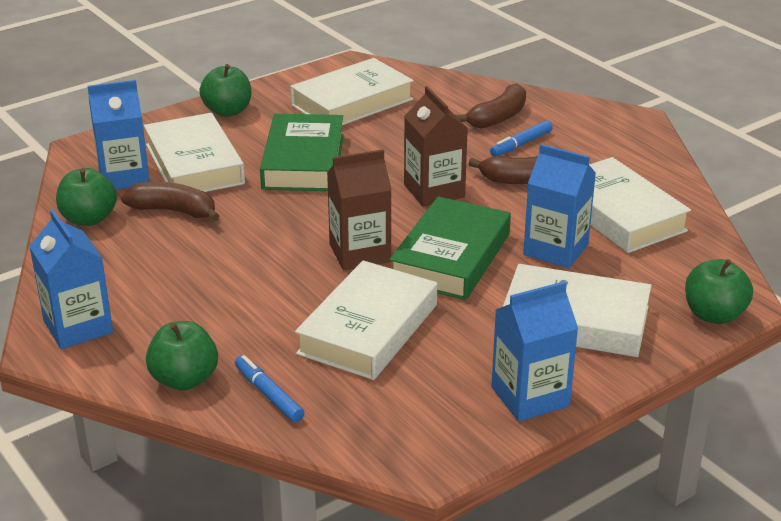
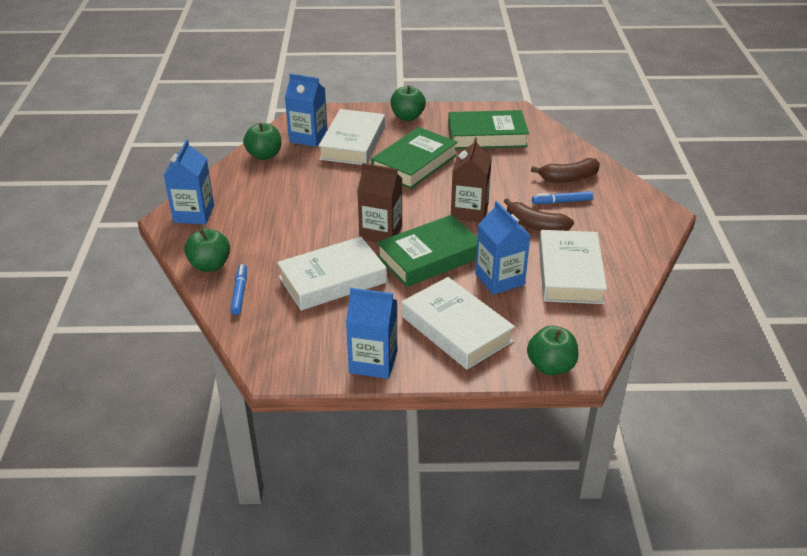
camera: 35 degrees right, 5 degrees up
brown banana [121,182,220,221] -> none
white book [290,58,414,125] -> green book [448,110,529,149]

